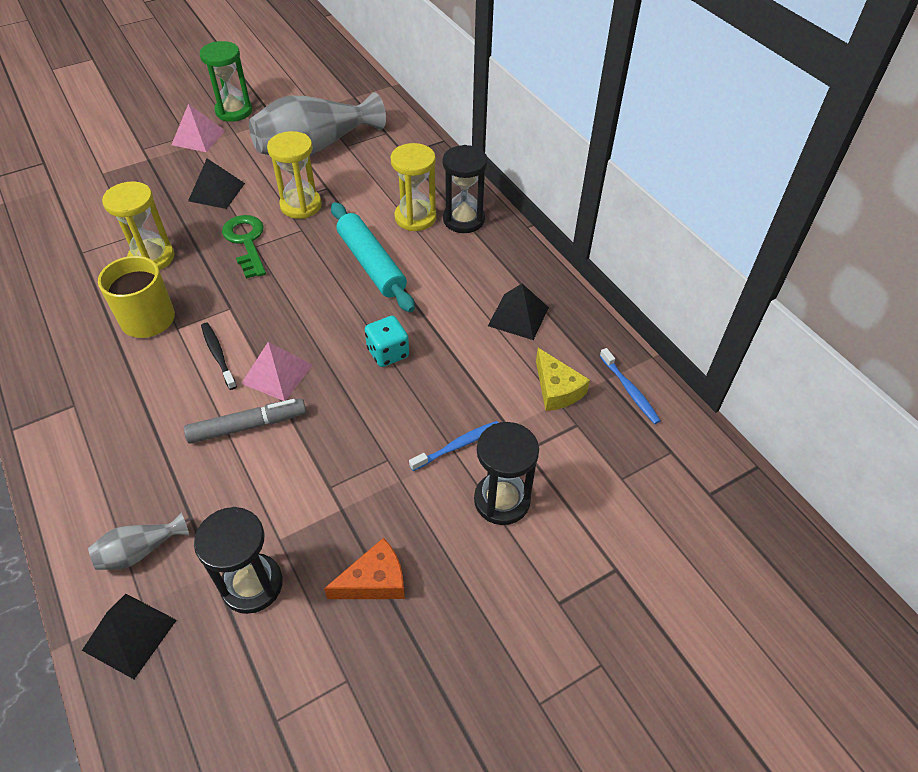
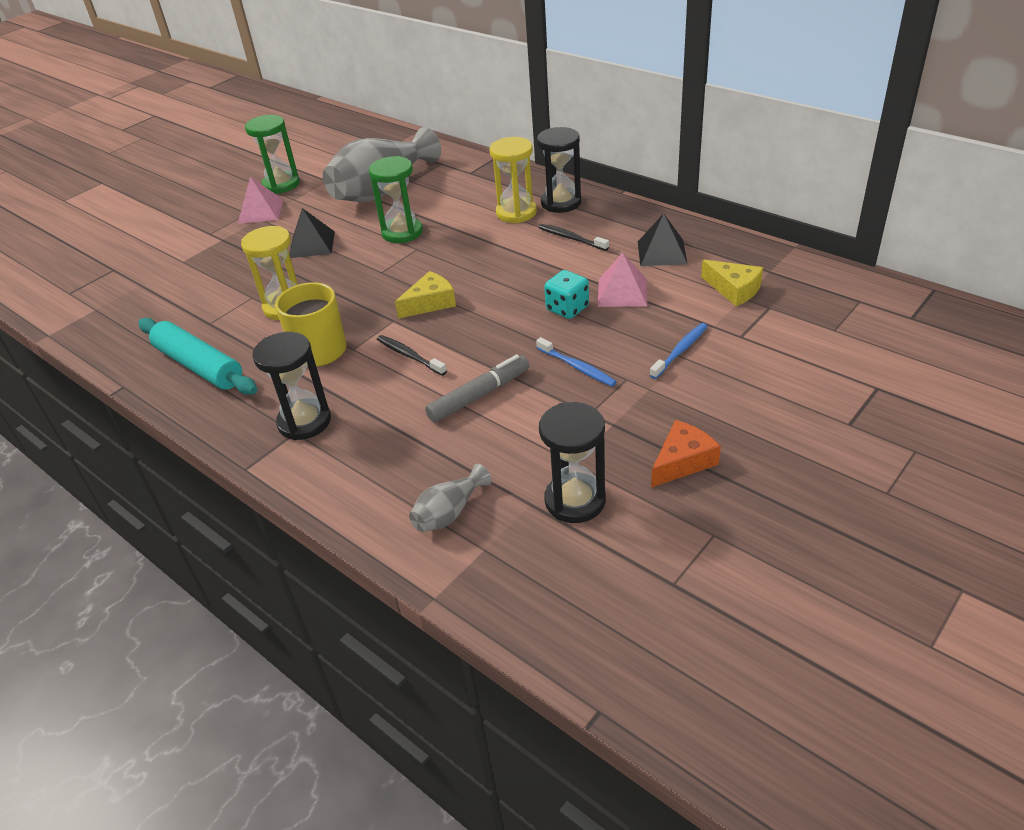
camera: 15 degrees left, 10 degrees down
black pyramid [82,594,177,679] -> none
green key [222,215,266,279] -> none
pink pyramid [241,342,313,401] -> pink pyramid moved to [598,253,647,307]
yellow hourglass [267,131,322,219] -> green hourglass [369,156,423,243]
turquoise rolling pin [331,202,415,312] -> turquoise rolling pin moved to [138,318,257,395]
black hourglass [474,422,539,525] -> black hourglass moved to [253,332,331,440]
blue toothbrush [600,348,661,424] -> blue toothbrush moved to [536,337,617,387]
none -> yellow cheese [395,271,456,319]
none -> black toothbrush [538,224,609,251]

